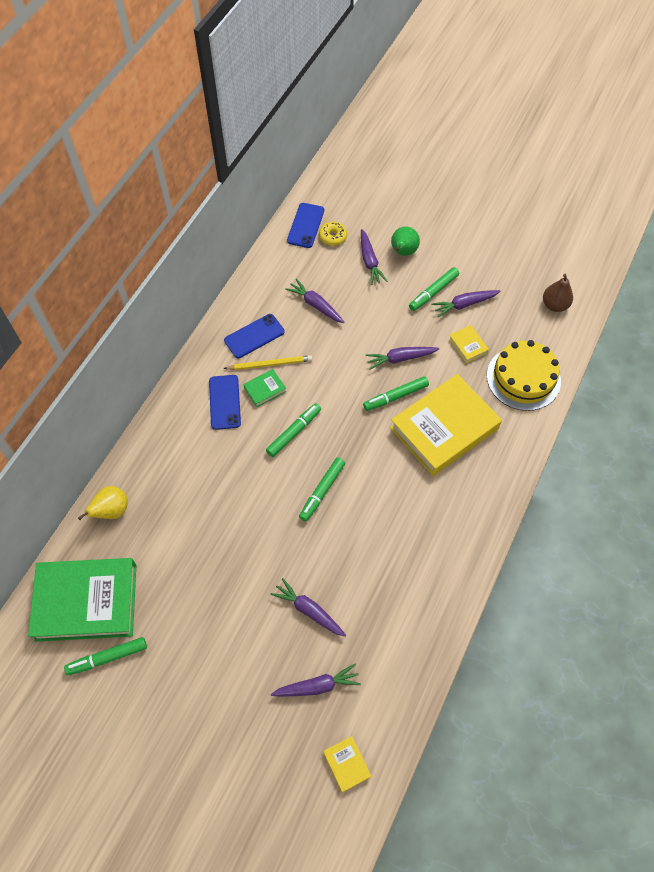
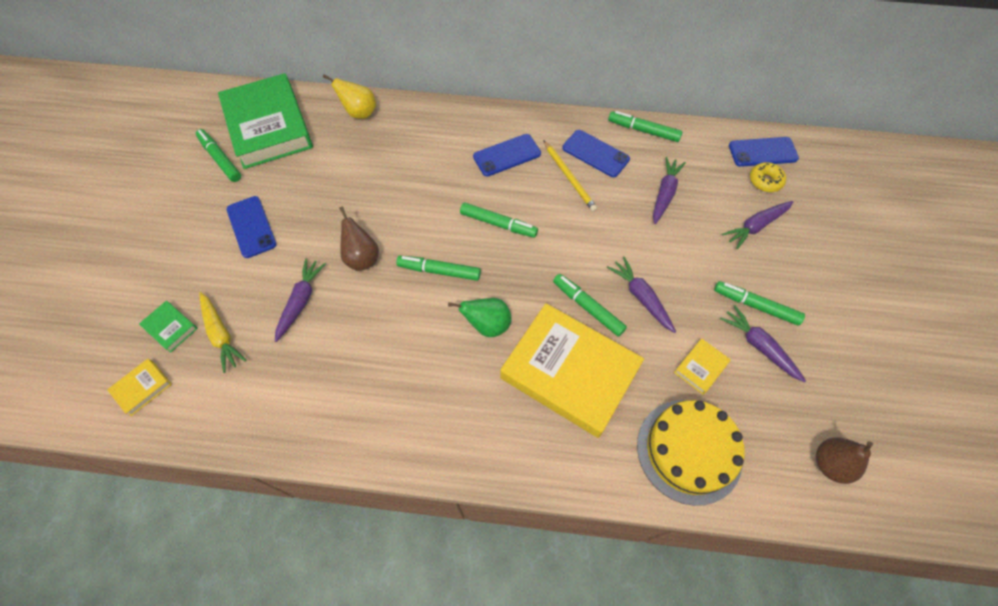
camera: 70 degrees right, 0 degrees up
green book [243,369,286,407] -> green book moved to [139,301,198,353]
purple carrot [271,664,361,696] -> yellow carrot [199,292,247,373]
green pear [391,226,420,256] -> green pear moved to [448,298,511,337]
none -> blue phone [227,196,277,258]
none -> brown pear [339,207,379,271]
none -> green marker [608,111,683,142]

